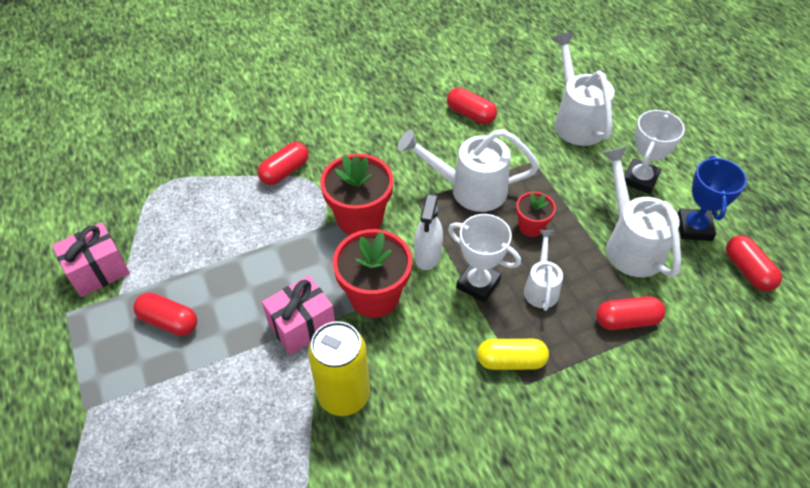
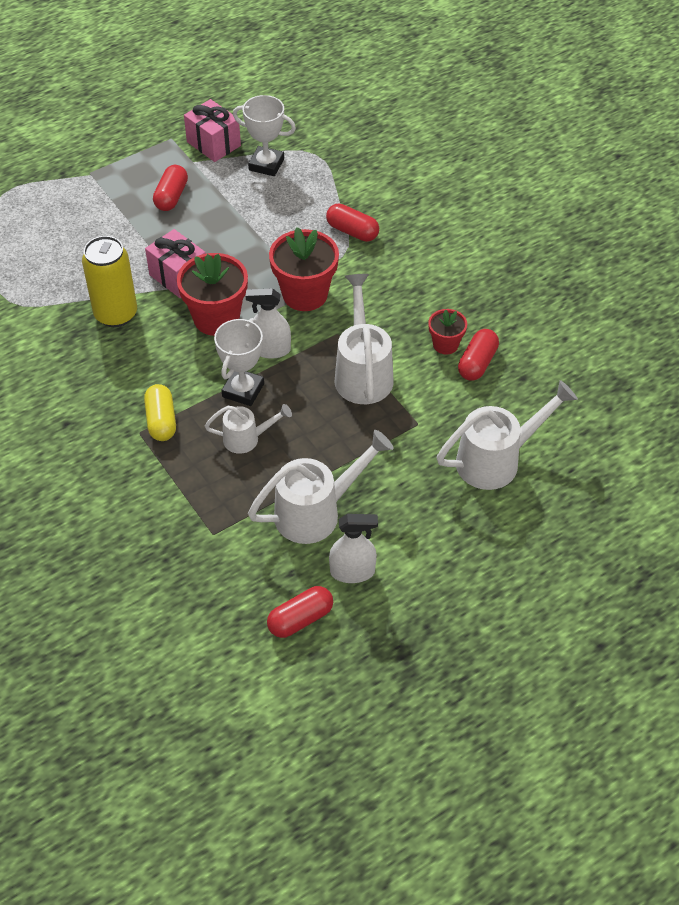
camera: 80 degrees right, 0 degrees up
red flower pot [516,192,556,237] -> red flower pot moved to [428,309,467,355]
red capsule [596,296,665,330] -> none
white trophy [624,110,685,194] -> white trophy moved to [233,95,296,176]
blue trophy [677,156,747,241] -> white spray bottle [329,514,378,583]

